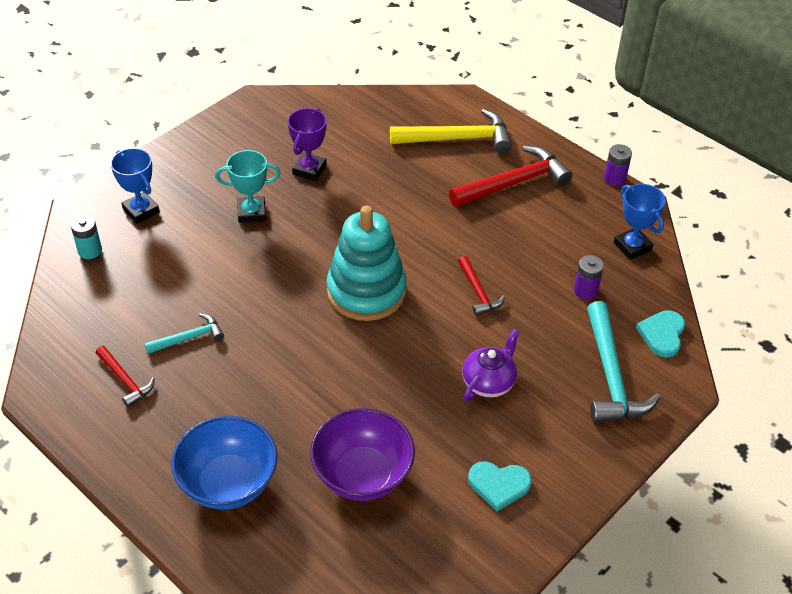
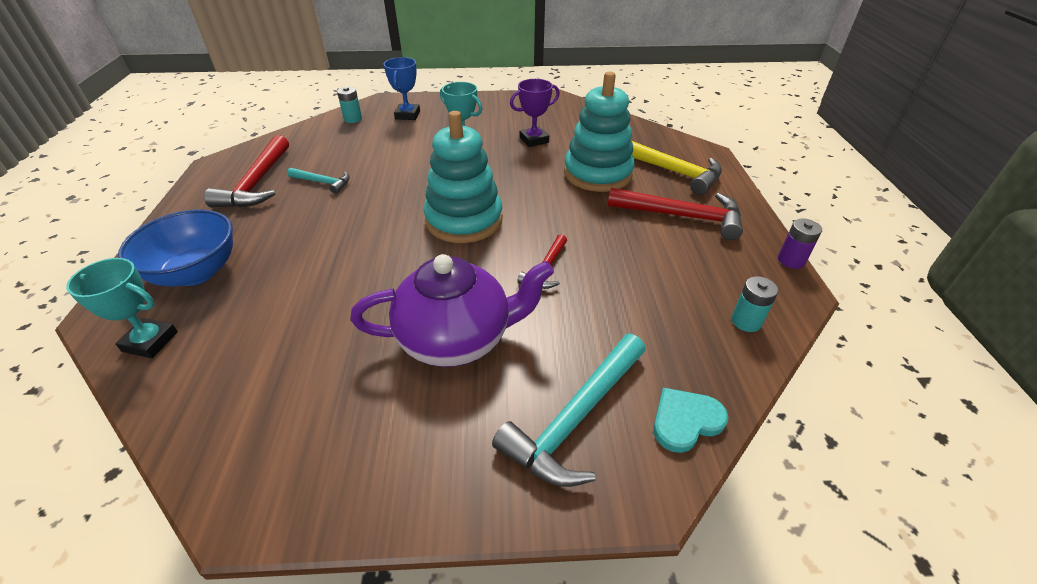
camera: 45 degrees right, 5 degrees down
red hammer [96,346,155,408] -> red hammer [204,135,289,208], size x1.84
purple bowl [310,408,415,501] -> none
purple teapot [462,329,519,402] -> purple teapot [350,254,554,367], size x1.77
turquoise heart [468,461,532,511] -> none
purple battery [574,255,604,300] -> none
blue trophy [614,184,666,260] -> turquoise battery [731,276,778,332]
none -> turquoise trophy [66,258,178,358]
none -> turquoise stacking toy [564,71,635,192]

